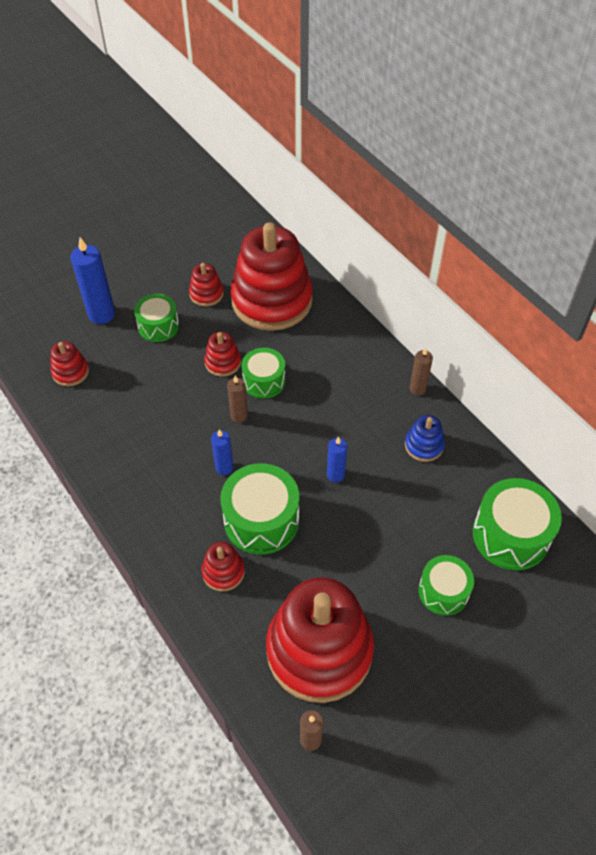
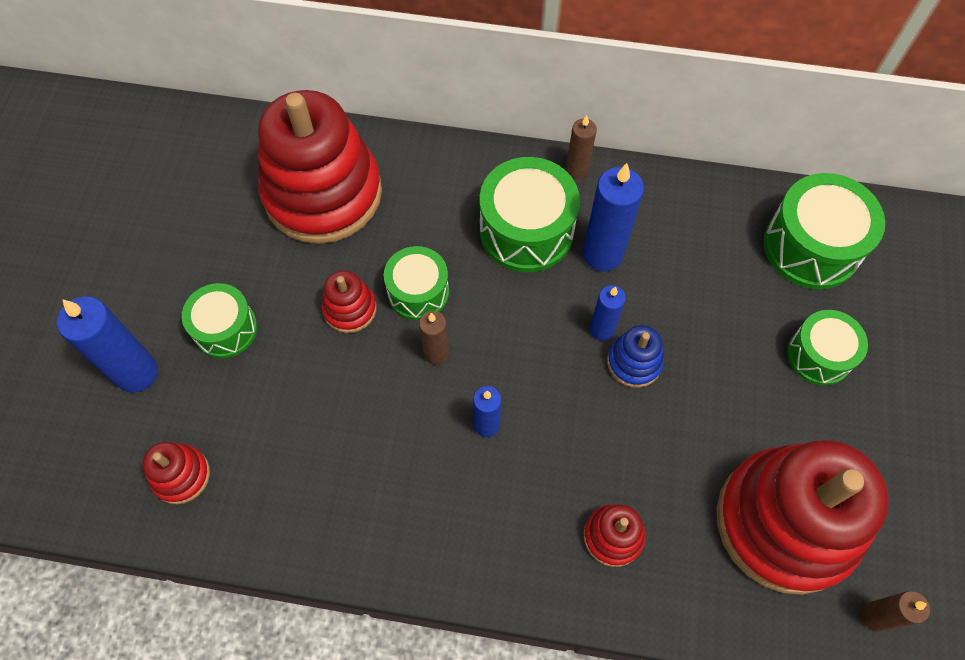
camera: 45 degrees left, 10 degrees up
red stacking toy [189,263,224,306] -> none
green drum [220,463,299,555] -> green drum moved to [480,157,580,272]
blue stacking toy [405,415,445,462] -> blue stacking toy moved to [607,325,664,388]
none -> blue candle [583,163,644,271]

